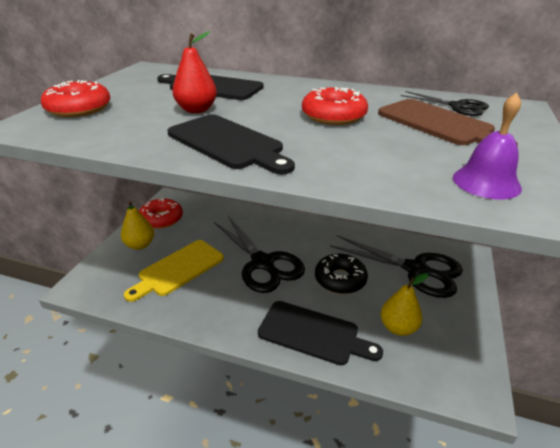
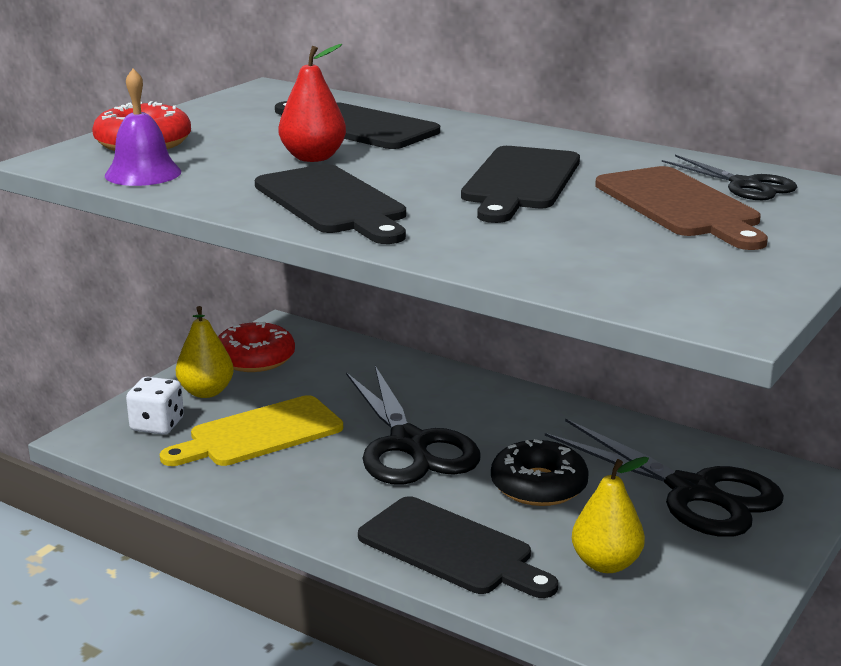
camera: 15 degrees right, 10 degrees down
red donut [302,87,368,125] -> black cutting board [461,146,580,223]
purple bell [453,93,522,199] -> purple bell moved to [105,69,181,186]
none -> white dice [126,377,184,435]

